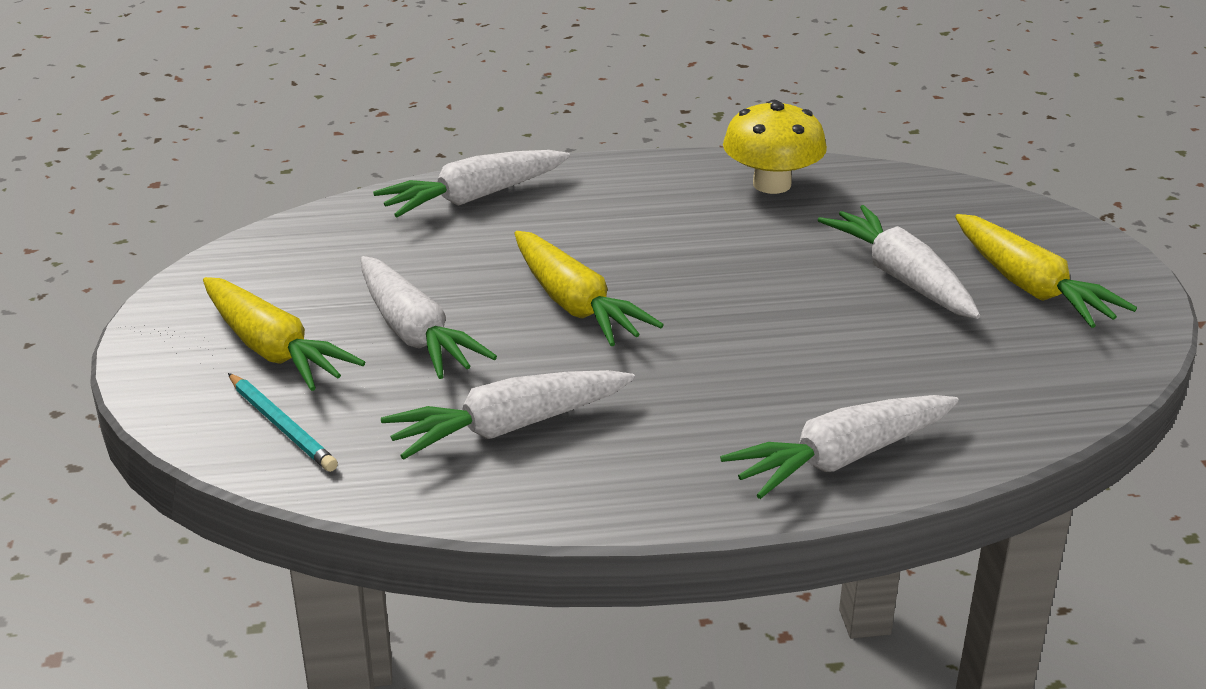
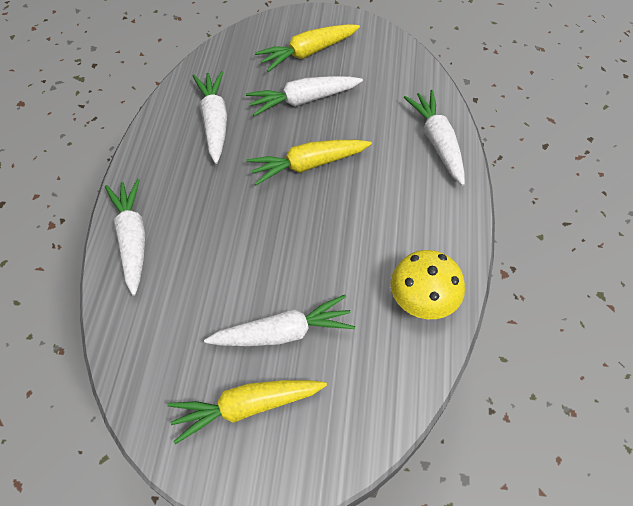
camera: 105 degrees right, 25 degrees up
turquoise pencil [228,373,338,472] -> none

